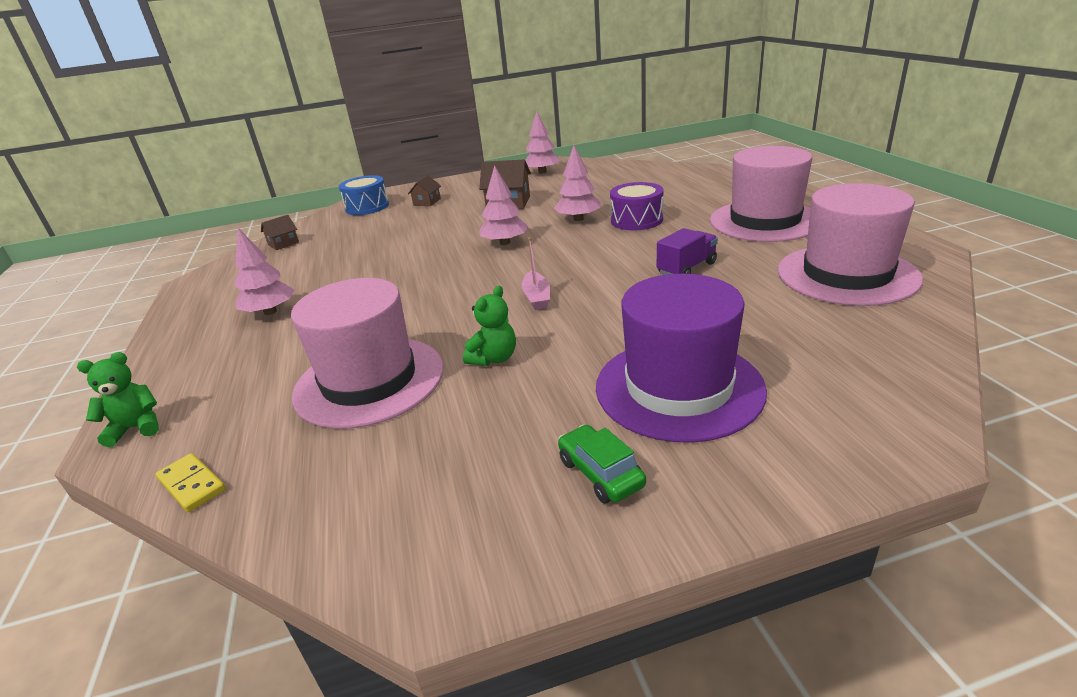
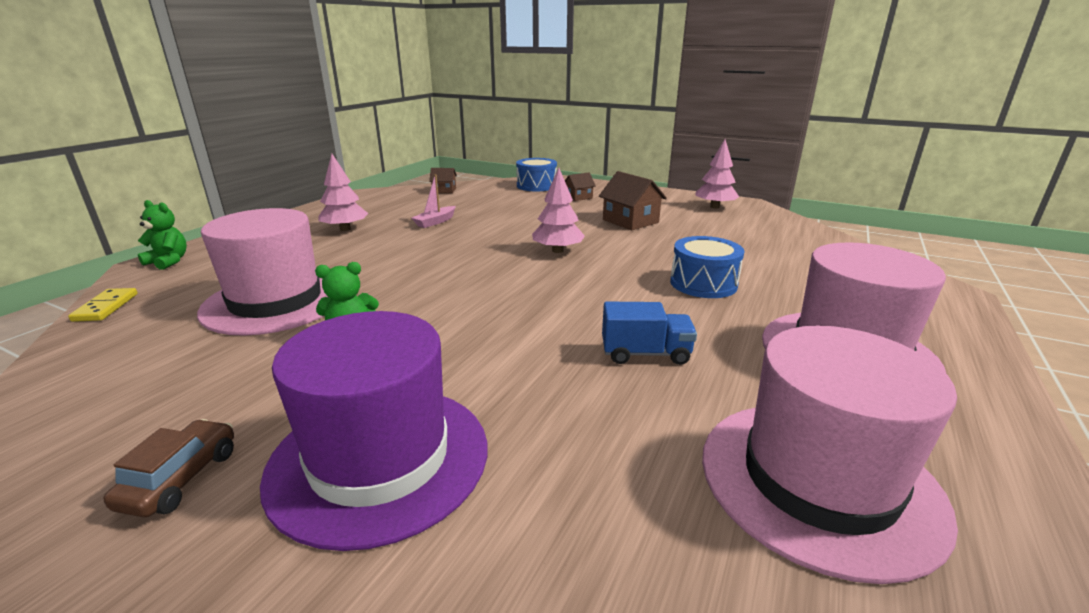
camera: 40 degrees right, 5 degrees down
pink boat [522,237,550,310] -> pink boat moved to [412,174,456,228]
pink tree [554,145,601,221] -> none
green car [558,425,646,503] -> brown car [103,419,234,517]
purple drum [610,182,664,230] -> blue drum [670,236,745,298]
purple truck [657,228,718,275] -> blue truck [602,301,697,365]

